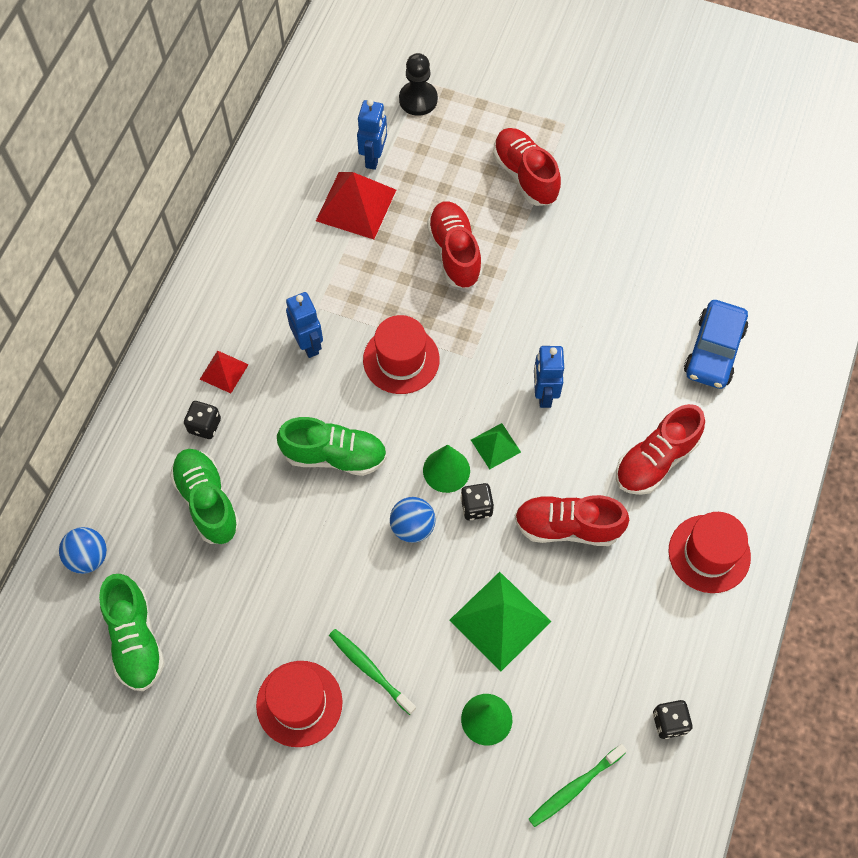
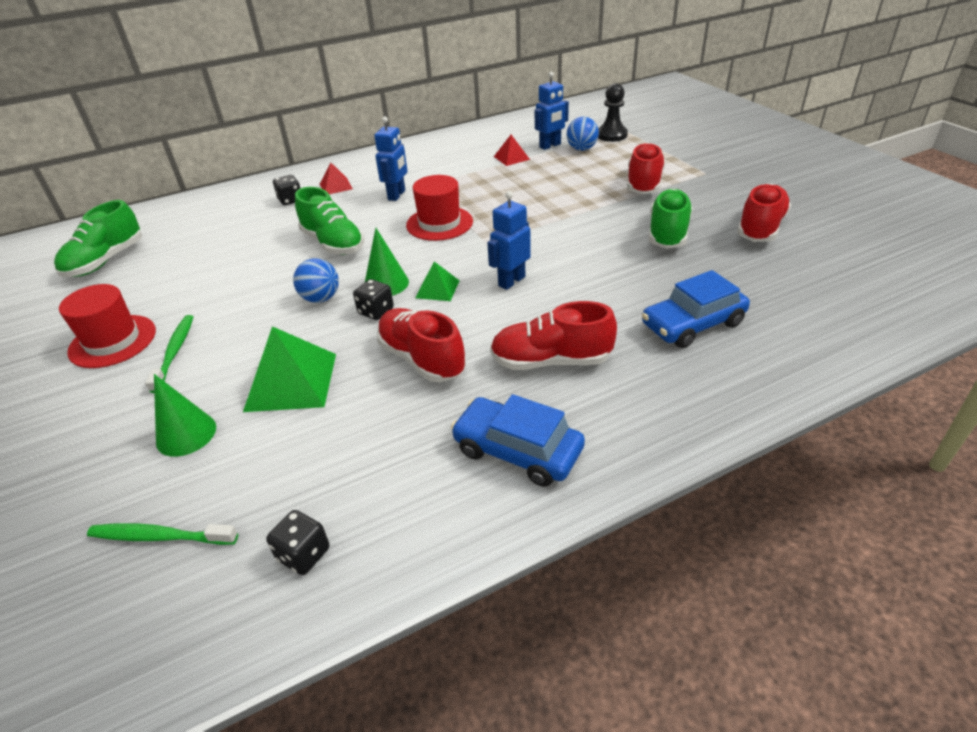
camera: 45 degrees right, 25 degrees down
blue ball [59,527,107,574] -> blue ball moved to [566,117,599,151]
green shoe [170,449,240,544] -> green shoe moved to [649,189,693,249]
red pyramid [316,172,396,239] -> red pyramid [494,135,530,166], size x0.54
red shoe [427,201,482,288] -> red shoe moved to [737,184,791,242]
red hat [668,512,751,593] -> blue car [451,394,585,487]

